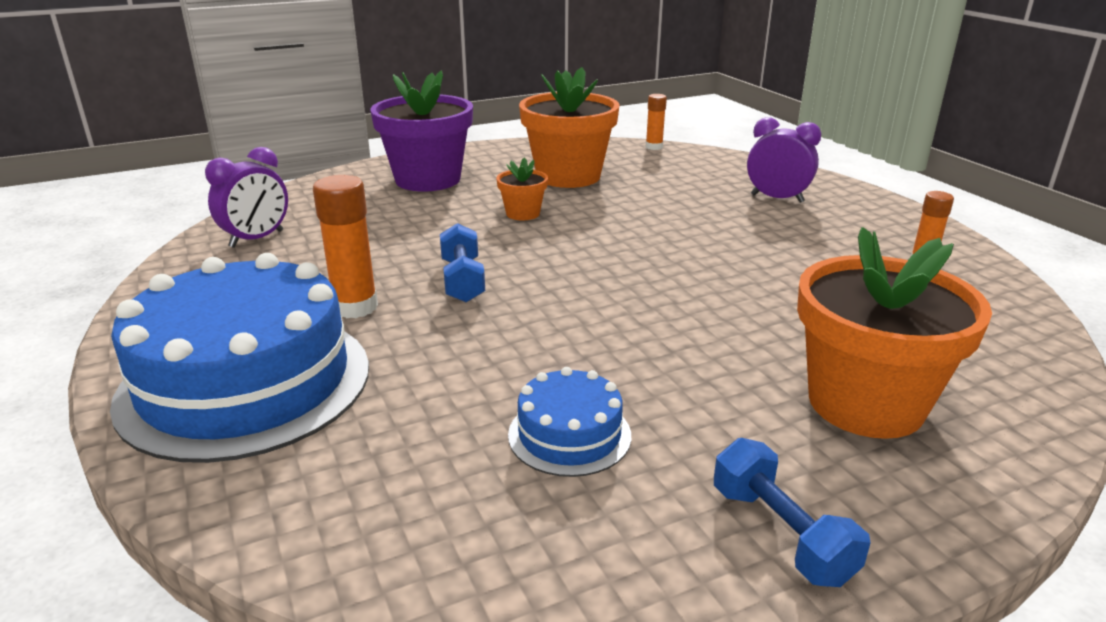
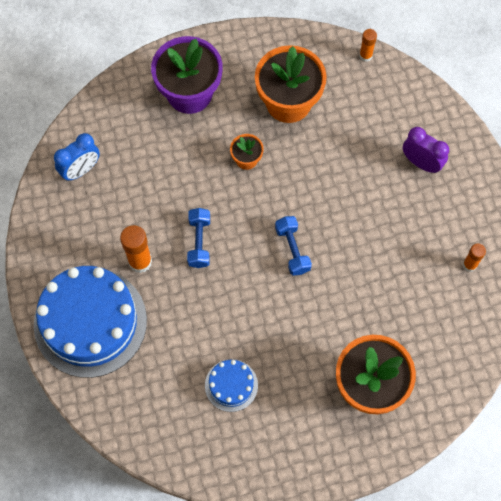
camera: 10 degrees right, 40 degrees up
purple clock [205,147,288,248] -> blue clock [54,133,100,181]
blue dumbbell [714,438,871,587] -> blue dumbbell moved to [275,216,312,276]

